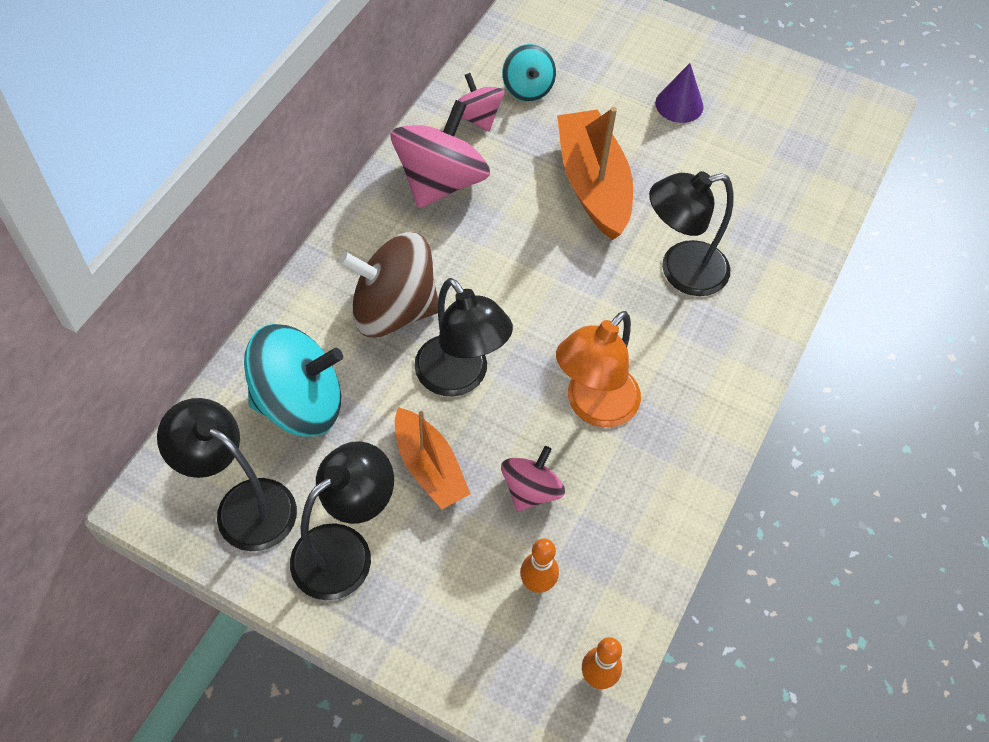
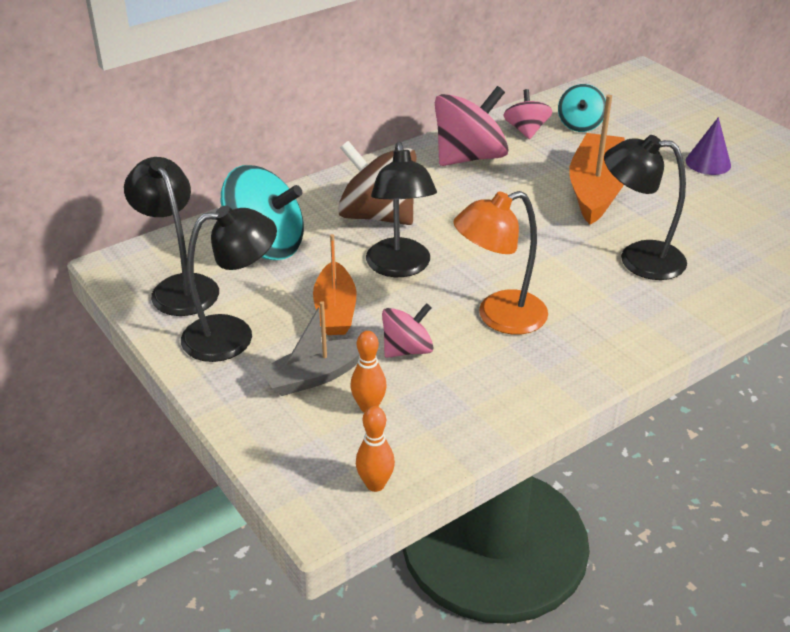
camera: 30 degrees right, 20 degrees down
none -> grey boat [259,301,360,396]

